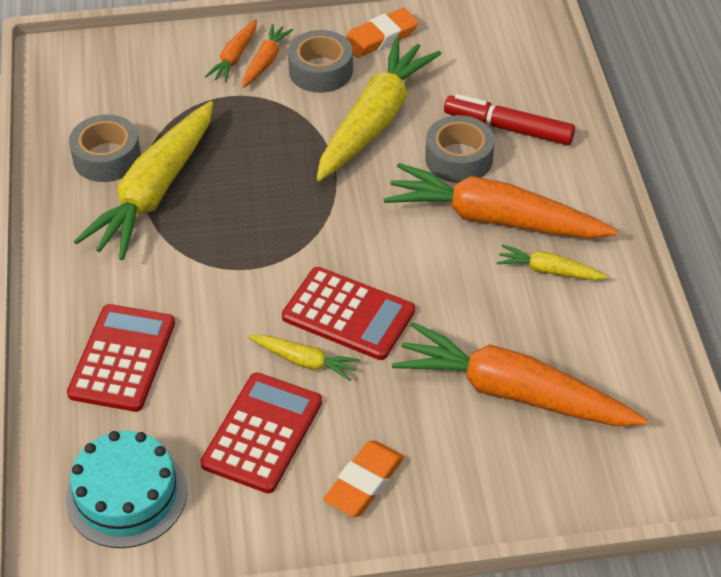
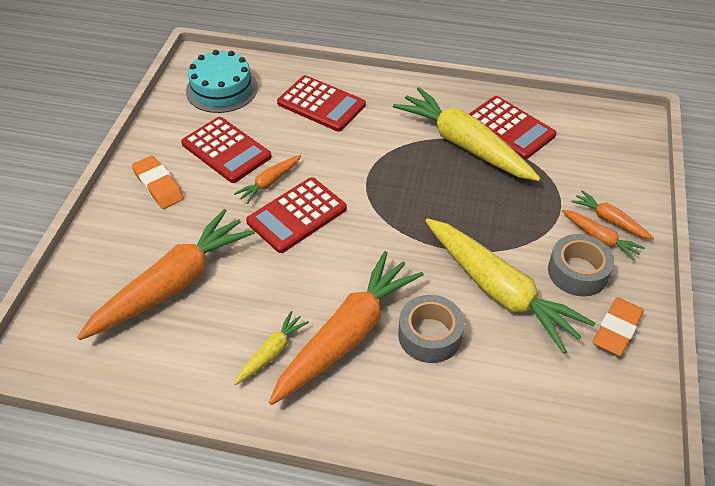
camera: 110 degrees right, 0 degrees up
grey tape [69,115,141,182] -> red calculator [469,96,556,159]
yellow carrot [248,334,360,381] -> orange carrot [234,155,301,204]
orange eraser [345,8,419,58] -> orange eraser turned 45 degrees clockwise [593,297,644,356]
red marker [444,94,575,145] -> none

